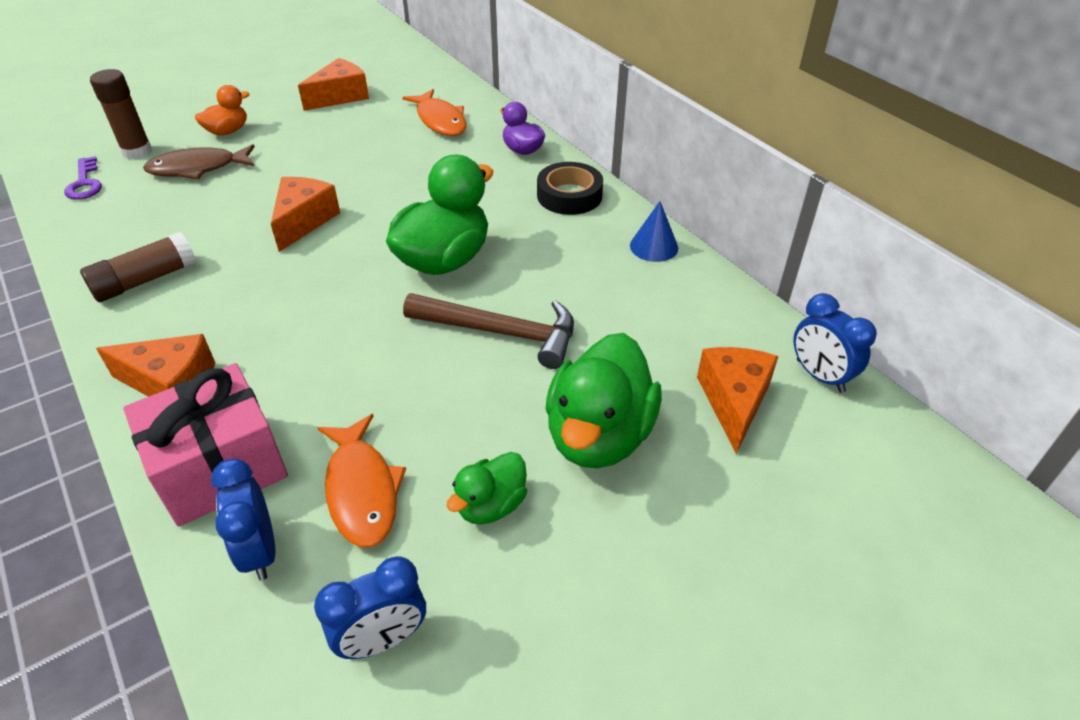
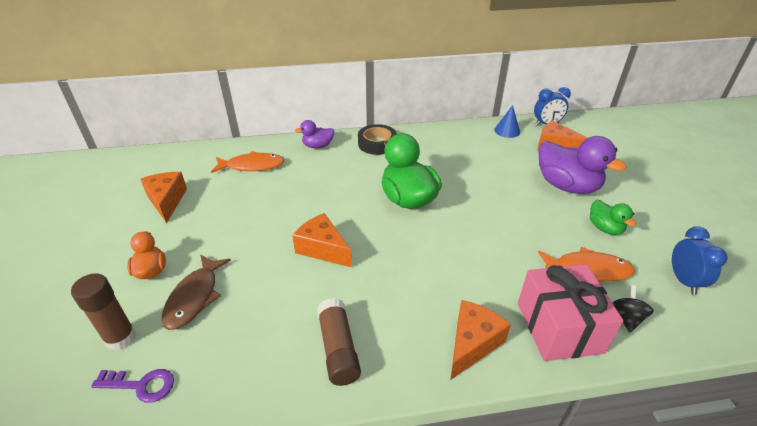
camera: 65 degrees left, 5 degrees down
blue clock [211,458,275,581] -> black spinning top [612,285,654,332]
brown hammer [403,293,574,369] -> none
green duck [545,333,662,468] -> purple duck [539,136,626,194]
blue cone [630,201,678,262] -> blue cone moved to [494,105,520,138]

